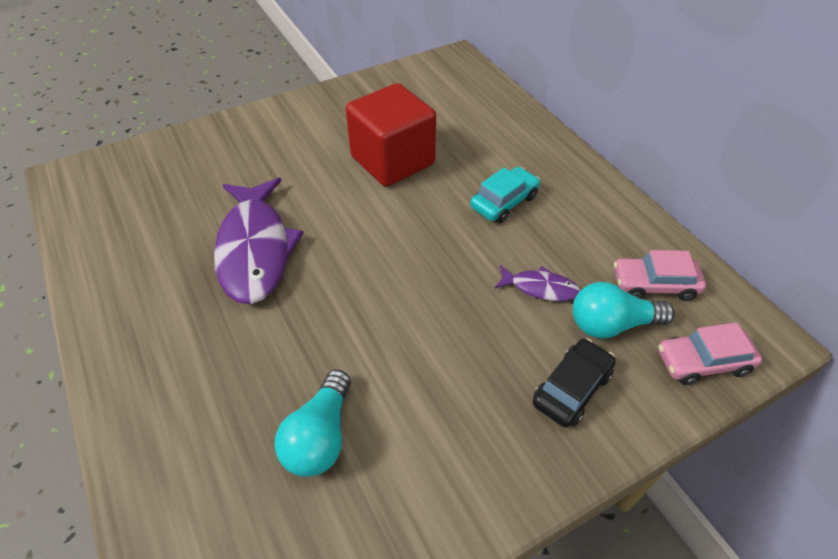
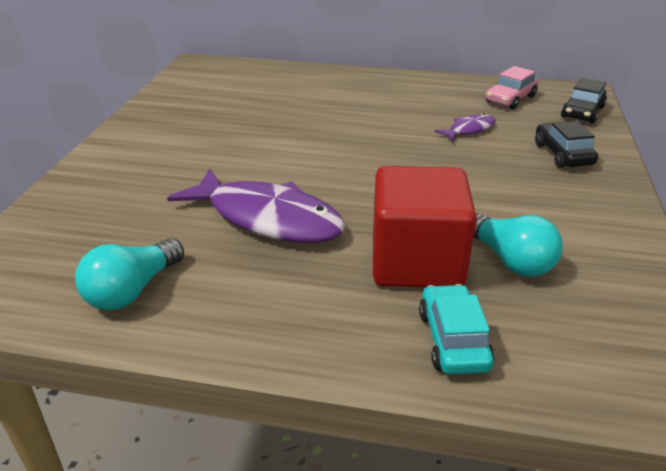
camera: 50 degrees left, 15 degrees down
red cube [346,83,436,187] -> red cube moved to [373,166,477,288]
turquoise car [470,167,540,223] -> turquoise car moved to [419,284,495,374]
turquoise light bulb [572,282,675,338] -> turquoise light bulb moved to [75,238,184,310]
pink car [658,322,762,385] -> black car [561,77,607,124]

